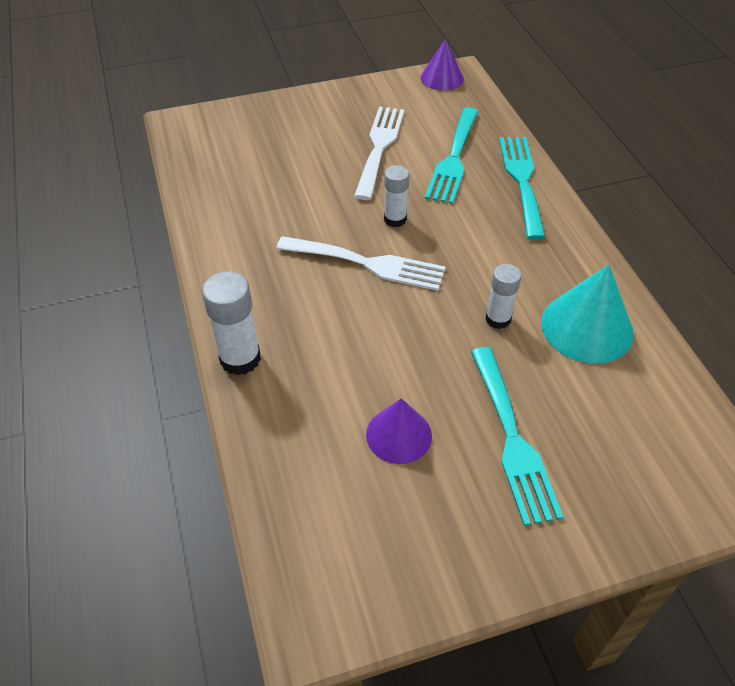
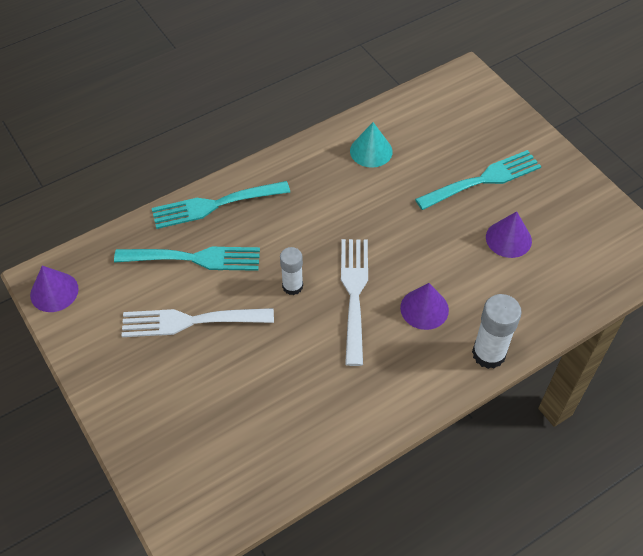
camera: 105 degrees left, 5 degrees up
white glue stick [486,264,522,329] -> none
turquoise cone [541,265,634,364] -> turquoise cone [350,122,393,168], size x0.65
none -> purple cone [400,283,449,330]

